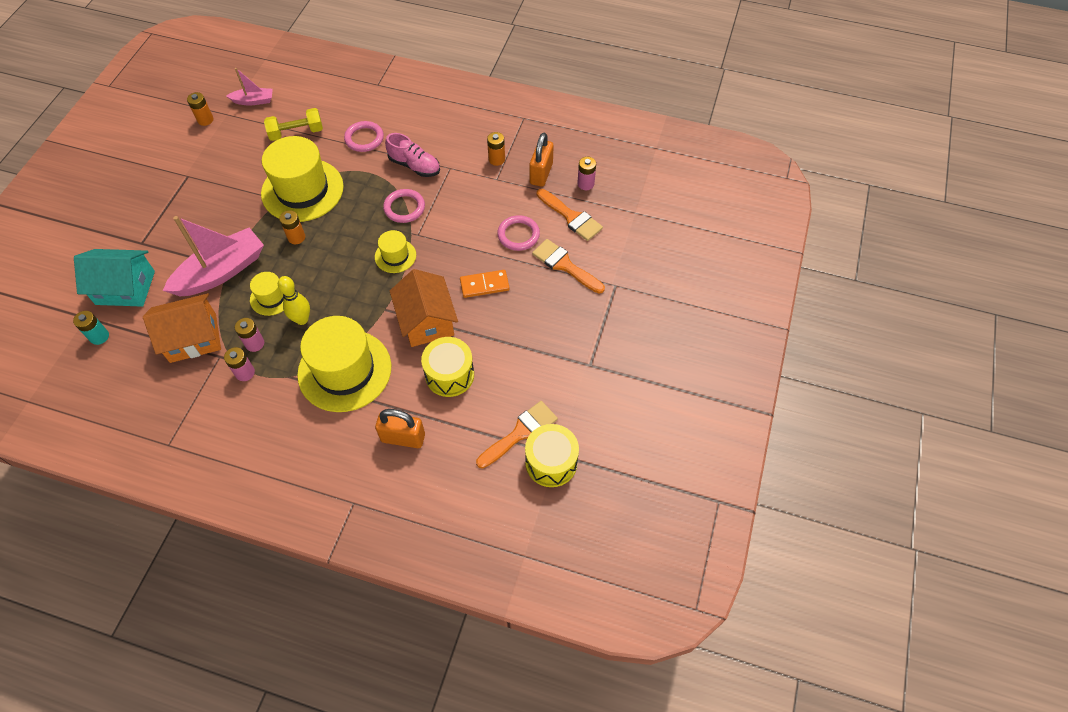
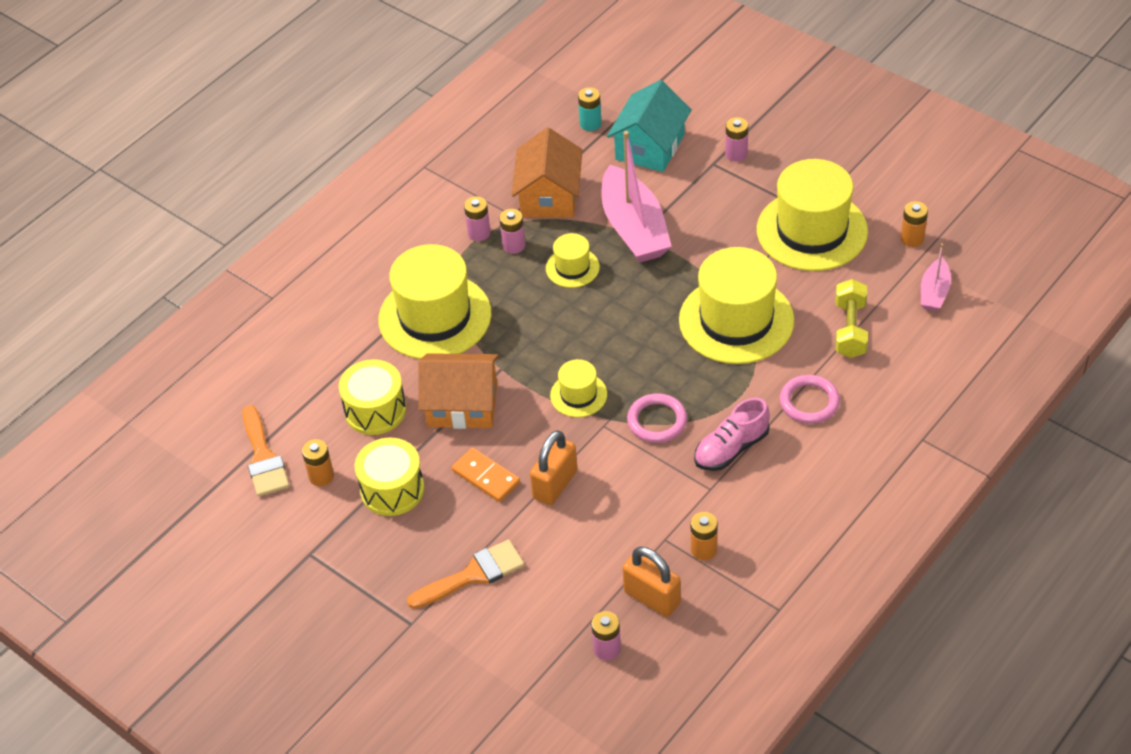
camera: 115 degrees right, 10 degrees down
yellow bowling pin [278,276,310,325] -> none
orange battery [279,210,305,244] -> orange battery moved to [302,439,334,486]
orange padlock [375,409,425,448] -> orange padlock moved to [530,430,577,505]
orange domino [460,270,510,298] -> orange domino turned 60 degrees counterclockwise [452,448,520,502]
pink ring [497,215,540,251] -> none
yellow drum [525,424,579,487] -> yellow drum moved to [355,438,424,516]
orange brush [537,189,603,241] -> none
none -> pink battery [725,117,748,162]
none -> yellow hat [757,159,868,271]

